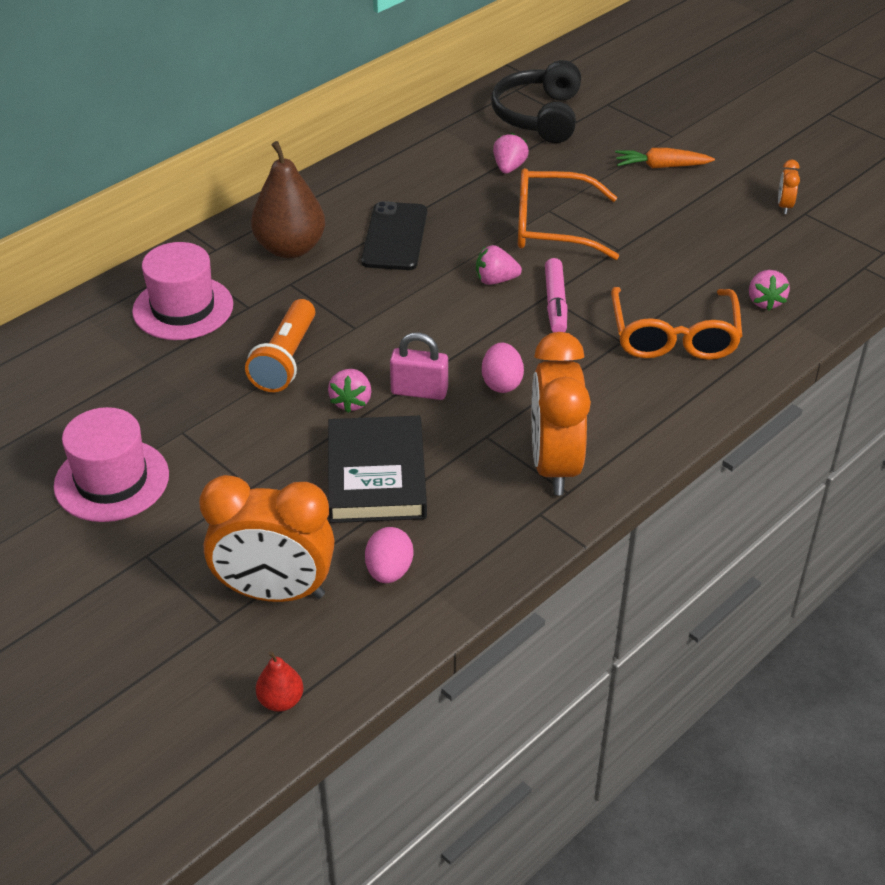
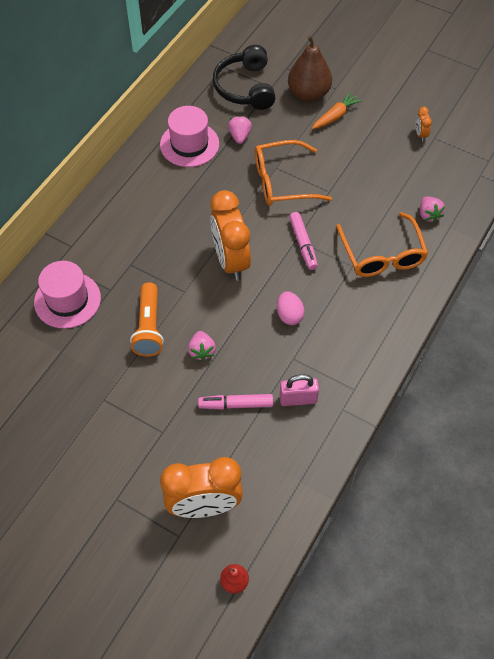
camera: 15 degrees left, 15 degrees up
pink hat [54,407,169,522] -> pink hat moved to [160,106,219,167]
brown pear [251,141,325,258] -> brown pear moved to [288,35,332,102]
black book [328,416,427,523] -> pink marker [198,394,273,409]
black phone [361,201,427,270] -> none
pink egg [365,527,413,583] -> none
pink padlock [390,332,448,400] -> pink padlock moved to [280,374,319,406]
pink strawberry [476,245,522,285] -> none
orange clock [532,332,591,495] -> orange clock moved to [210,190,251,281]
orange carrot [615,148,715,168] -> orange carrot turned 150 degrees clockwise [312,91,363,129]

